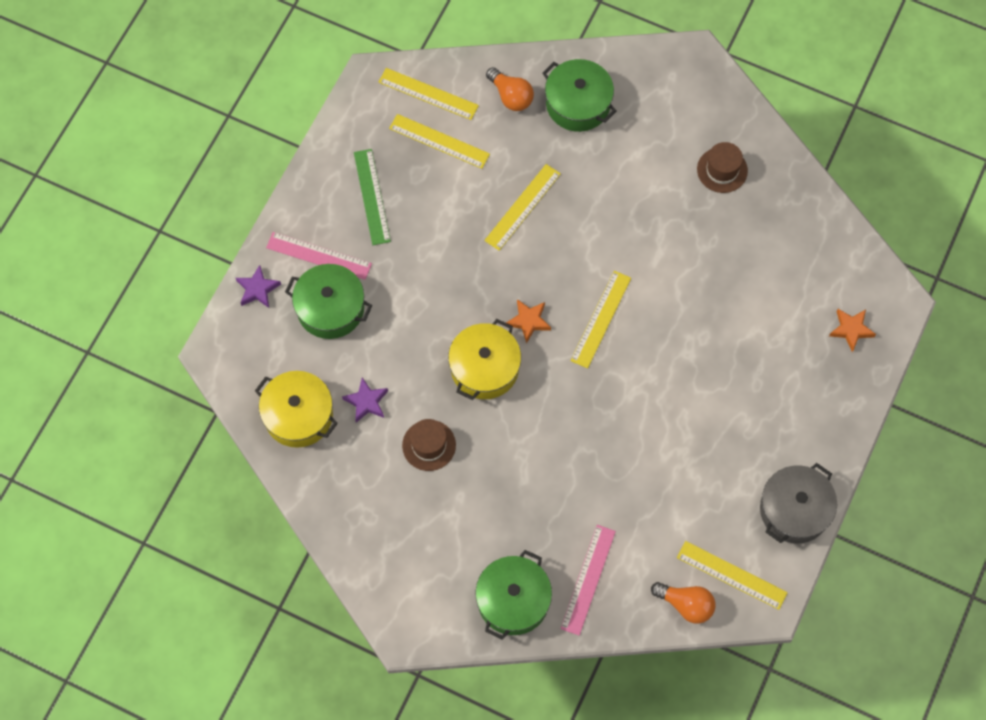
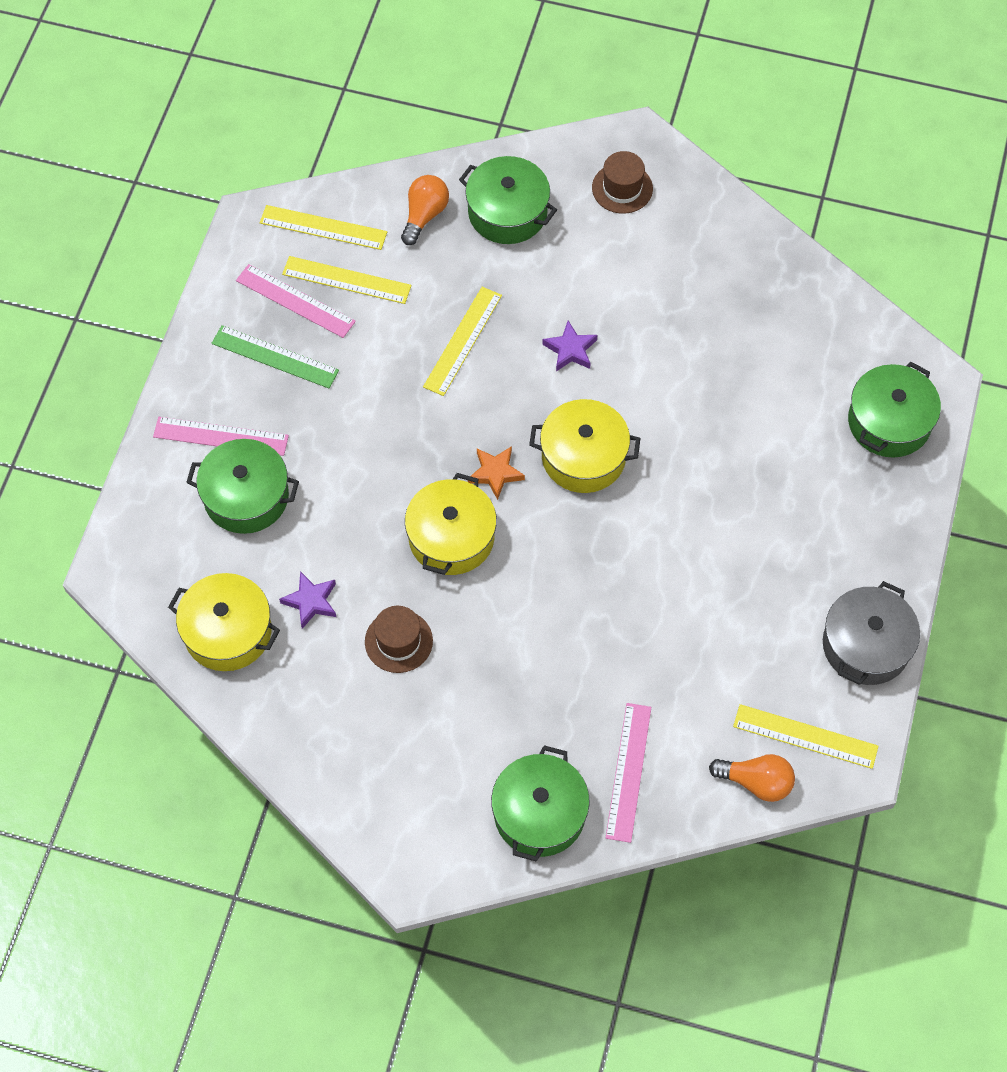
camera: 10 degrees left, 5 degrees down
purple star [236,265,281,308] -> purple star moved to [542,321,597,371]
green ruler [354,149,391,245] -> green ruler turned 45 degrees counterclockwise [212,325,339,388]
orange light bulb [486,67,534,111] -> orange light bulb turned 105 degrees counterclockwise [401,175,449,245]
yellow ruler [570,271,631,369] -> yellow pot [529,399,640,493]
brown hat [697,142,748,193] -> brown hat moved to [592,151,653,214]
orange star [829,309,876,352] -> green pot [848,362,941,458]
none -> pink ruler [236,264,356,338]

